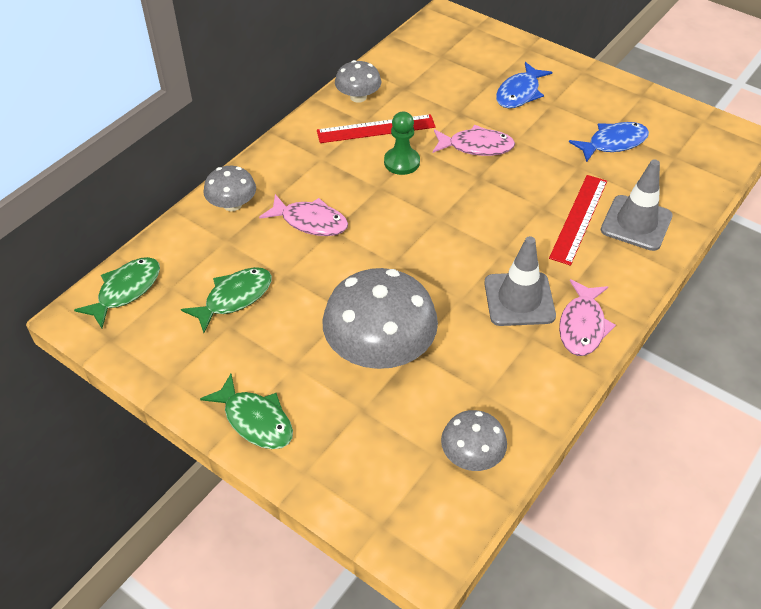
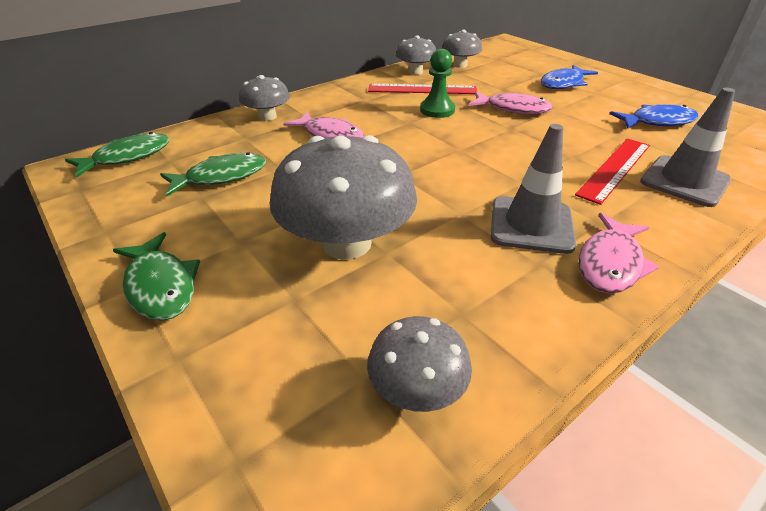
camera: 15 degrees right, 10 degrees down
none -> grey mushroom [442,30,482,68]

